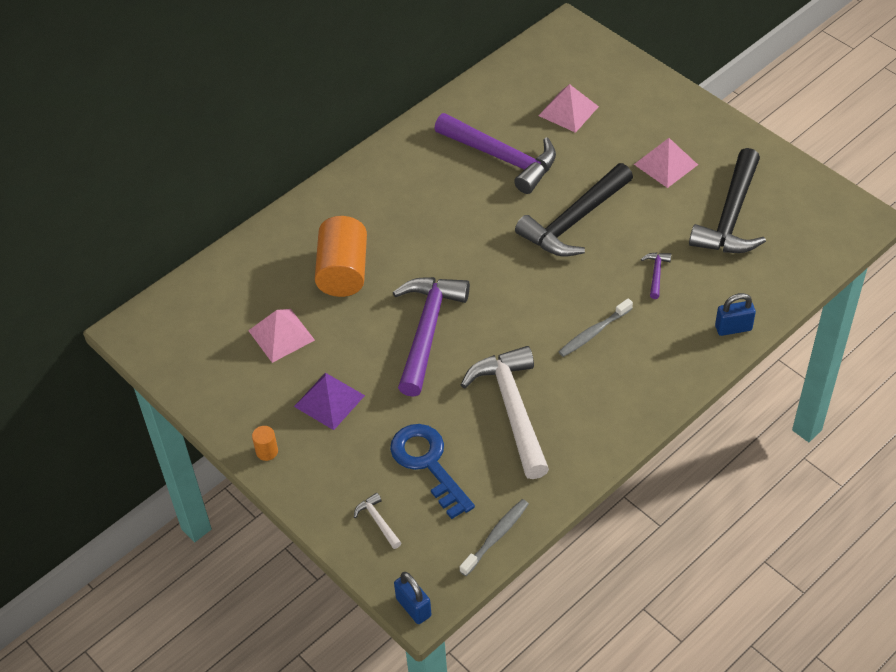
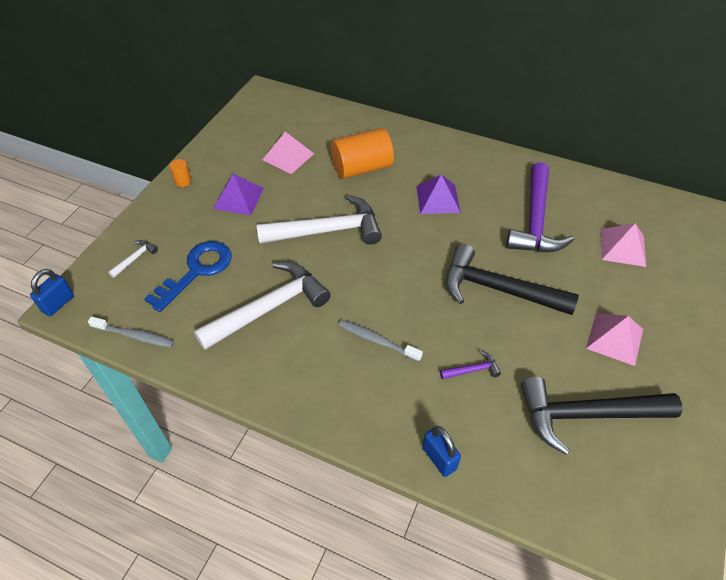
camera: 65 degrees right, 0 degrees up
purple hammer [393,277,470,397] -> white hammer [257,195,382,245]
none -> purple pyramid [416,174,461,214]

